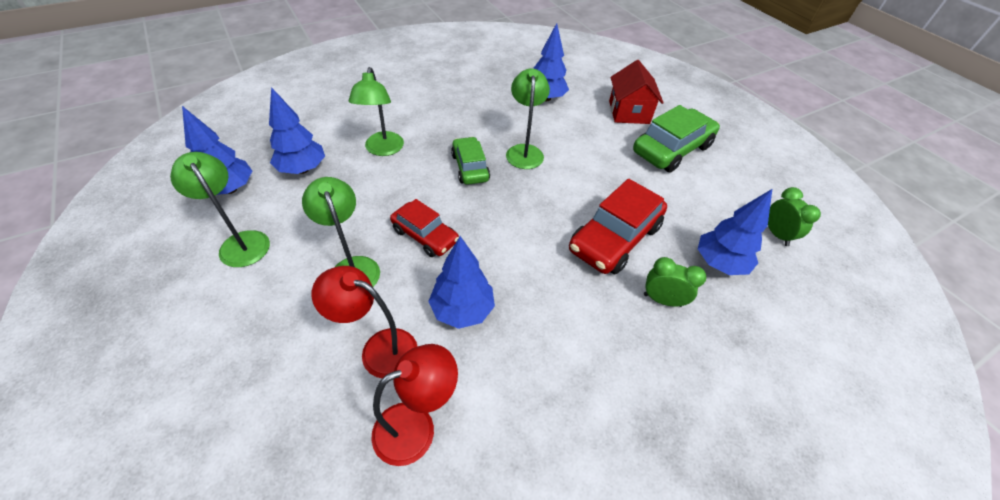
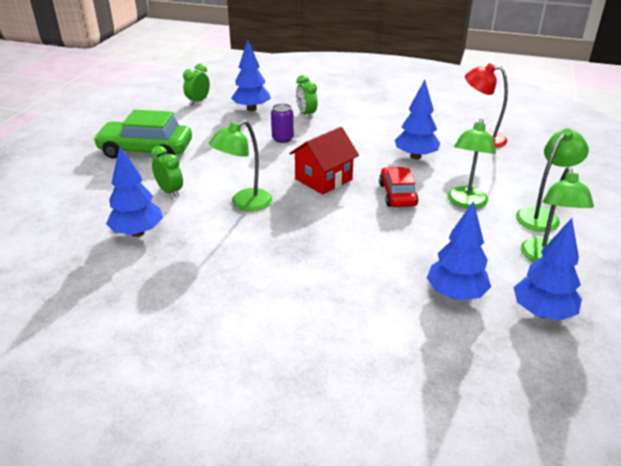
camera: 130 degrees left, 15 degrees down
red lamp [311,266,418,378] -> none
green lamp [349,67,404,156] -> green lamp moved to [516,129,589,232]
green car [451,137,490,185] -> none
red car [569,179,667,275] -> purple can [271,104,294,143]
red house [609,60,664,124] -> red house moved to [289,127,359,195]
none -> green clock [151,146,183,198]

